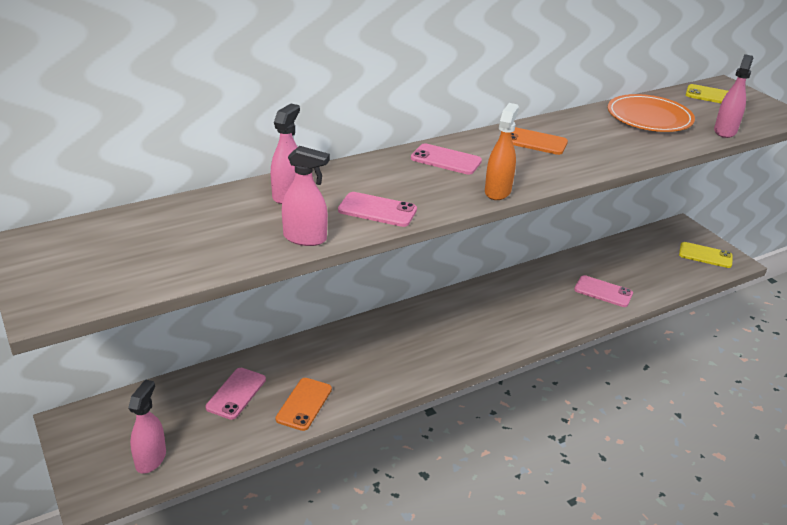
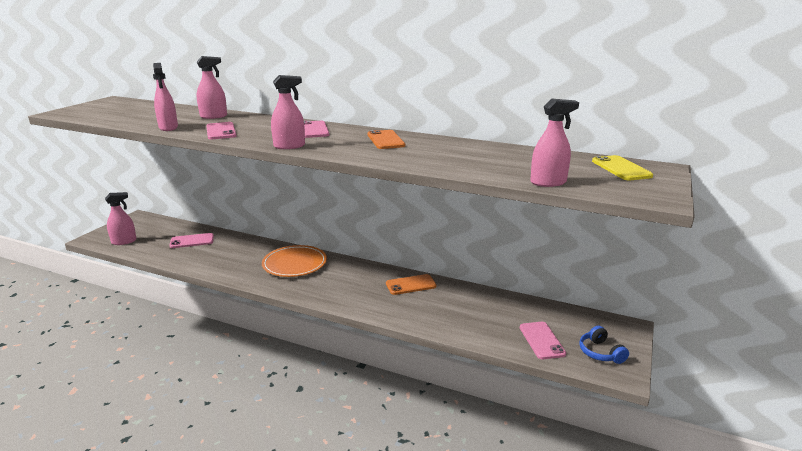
camera: 55 degrees right, 10 degrees down
orange phone [275,378,332,431] -> orange phone moved to [386,274,436,295]
orange spray bottle [485,103,519,200] -> pink spray bottle [271,75,305,149]
pink phone [574,275,633,307] -> pink phone moved to [520,322,566,359]
orange plate [608,94,695,132] -> orange plate moved to [262,245,327,277]
yellow phone [679,242,733,268] -> blue headphones [579,326,629,364]

